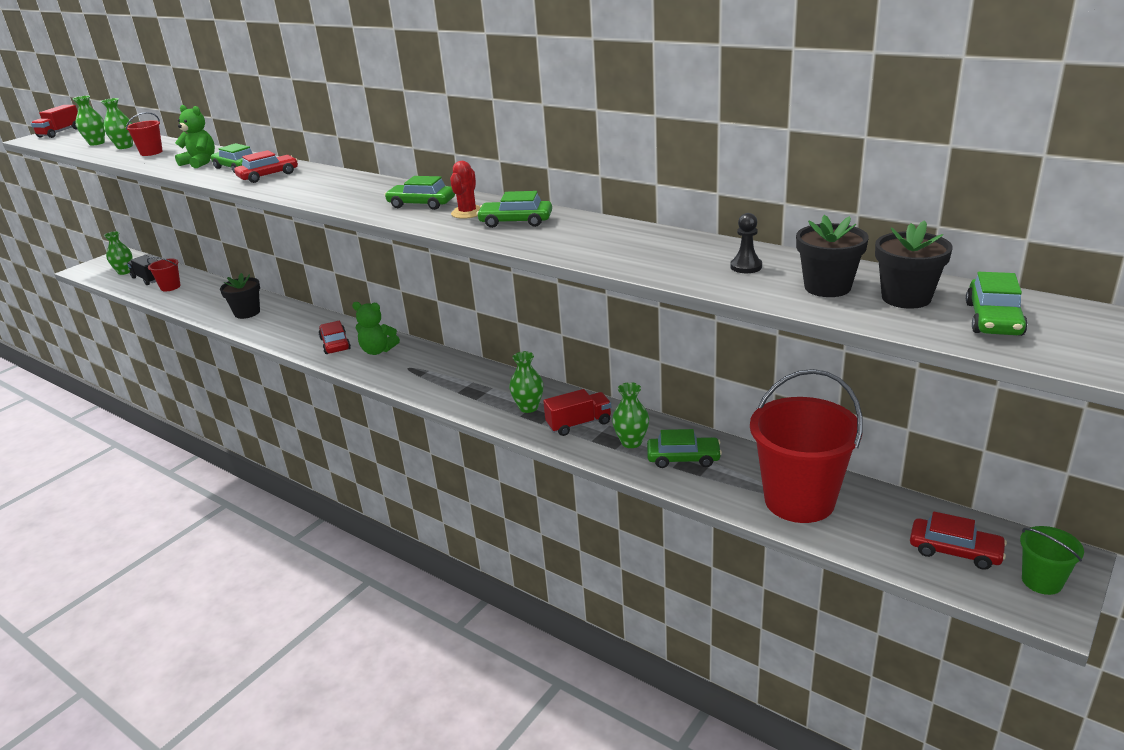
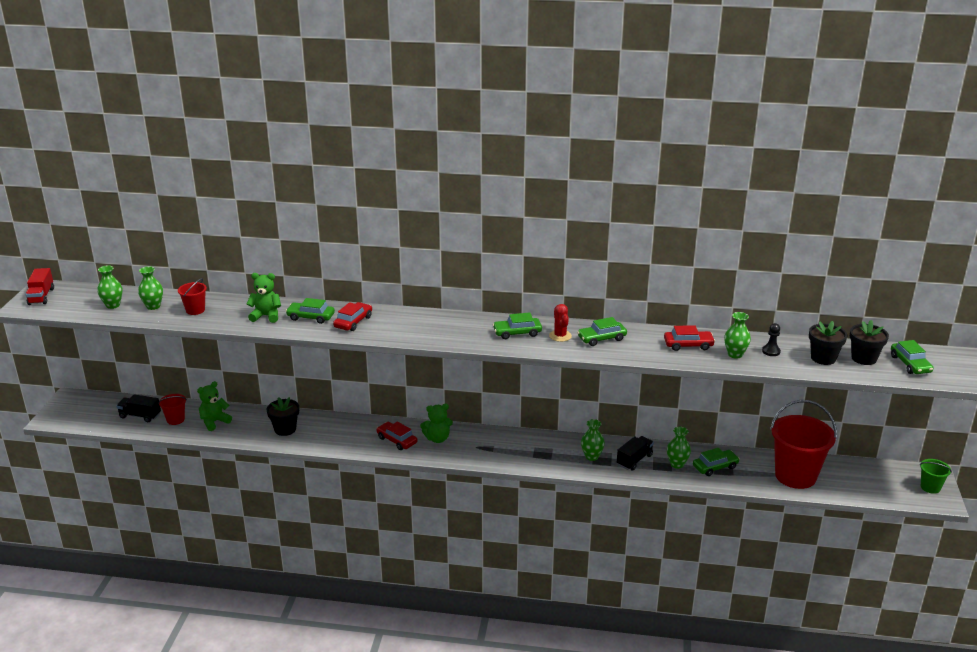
camera: 30 degrees left, 0 degrees up
green vase [104,231,132,275] -> green vase moved to [724,312,751,359]
red truck [543,389,611,436] -> black truck [617,436,654,471]
red car [910,512,1007,570] -> red car moved to [664,325,715,351]
none -> green teddy bear [197,381,232,431]

